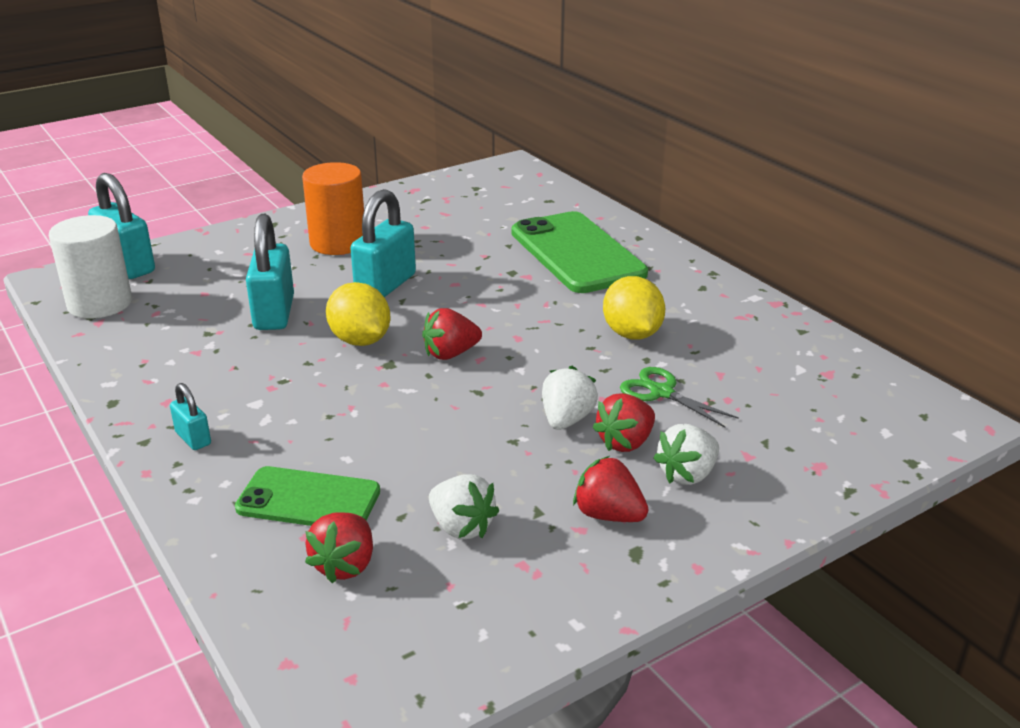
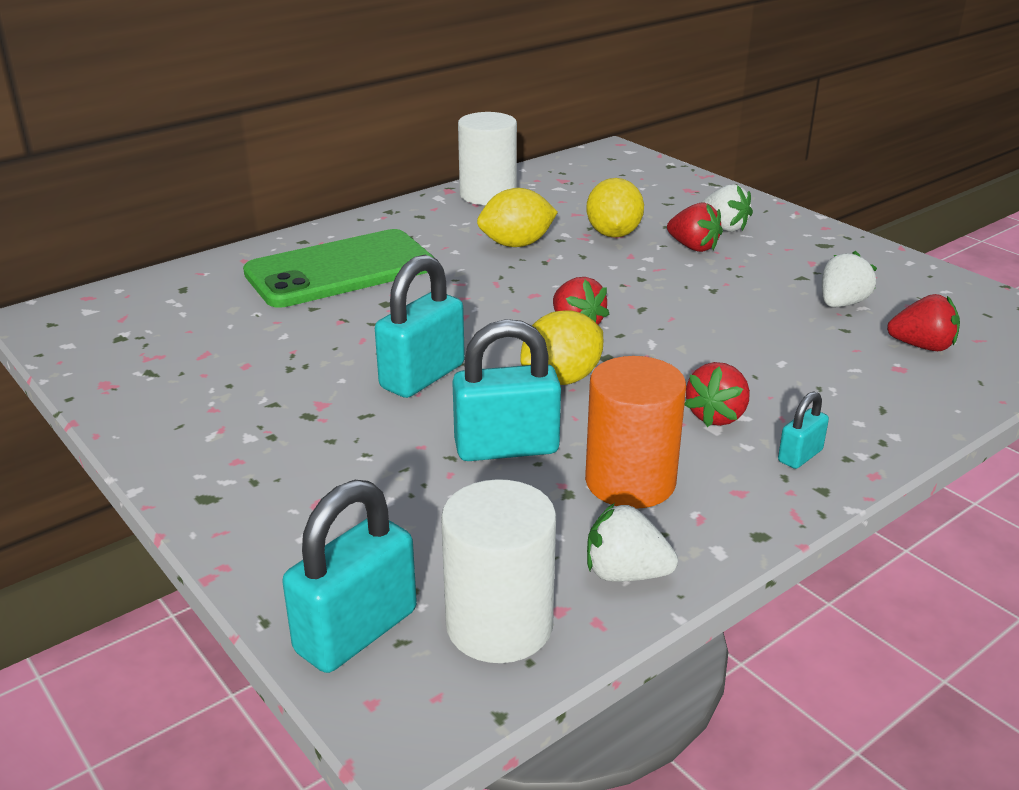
camera: 95 degrees left, 0 degrees up
green phone [235,466,380,526] -> none
orange cylinder [302,162,364,255] -> orange cylinder moved to [585,356,686,509]
turquoise padlock [350,189,416,297] -> turquoise padlock turned 75 degrees counterclockwise [375,255,465,398]
white strawberry [542,366,598,430] -> white strawberry moved to [587,503,678,582]
red strawberry [573,456,649,522] -> red strawberry moved to [684,362,750,427]
green scissors [620,367,739,427] -> yellow lemon [586,178,644,238]
none -> white cylinder [458,112,517,205]

